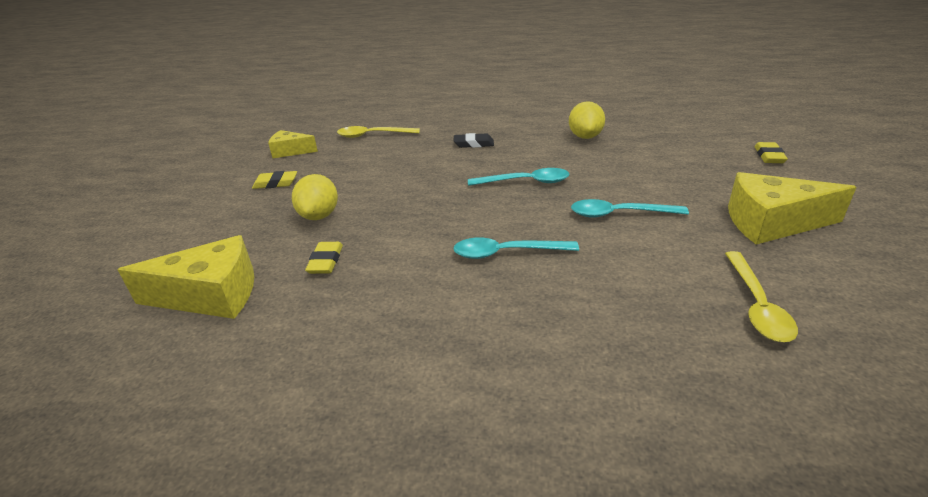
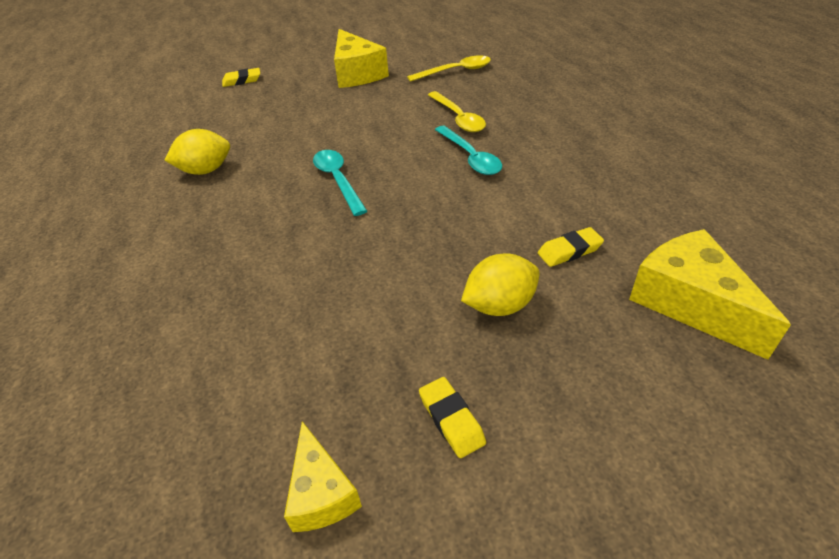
camera: 115 degrees left, 10 degrees up
yellow spoon [337,126,420,138] -> yellow spoon moved to [428,91,486,132]
black eraser [453,133,494,148] -> none
turquoise spoon [571,199,689,218] -> none

